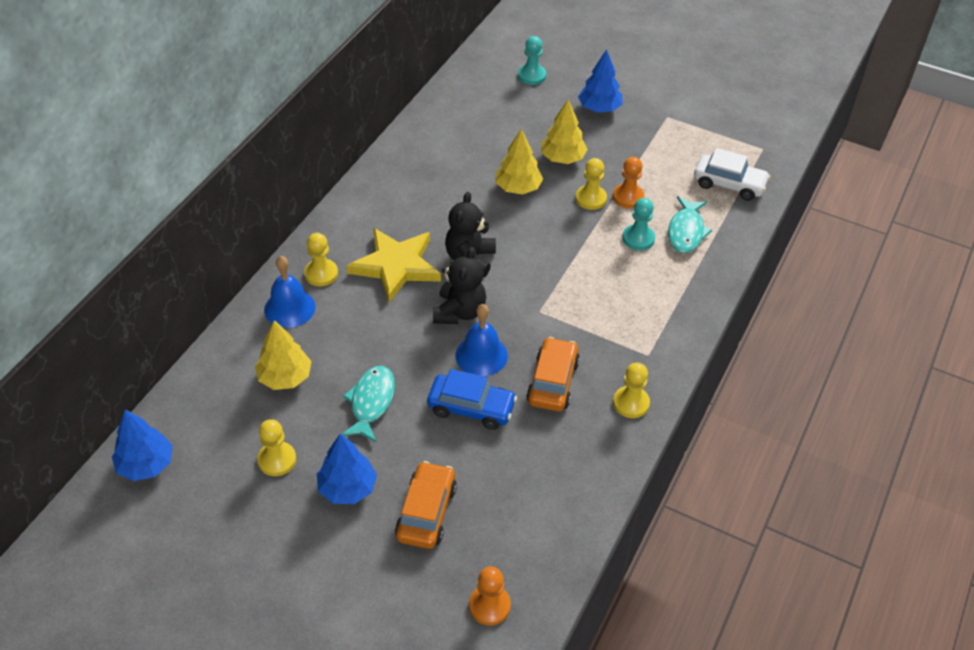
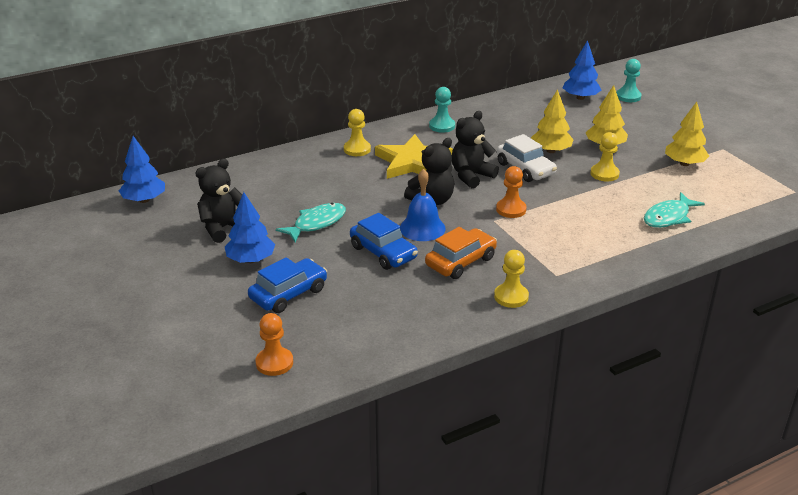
camera: 35 degrees right, 15 degrees down
yellow tree [255,320,312,390] -> yellow tree moved to [665,102,709,166]
yellow pawn [257,419,296,476] -> black teddy bear [195,158,242,243]
blue bell [264,256,315,328] -> none
orange car [395,461,457,549] -> blue car [248,257,327,313]
blue tree [578,49,622,113] -> blue tree moved to [563,40,601,100]
orange pawn [613,157,644,208] -> orange pawn moved to [496,166,527,218]
turquoise pawn [623,198,655,250] -> turquoise pawn moved to [429,87,455,133]
white car [694,148,770,201] -> white car moved to [497,134,557,182]

